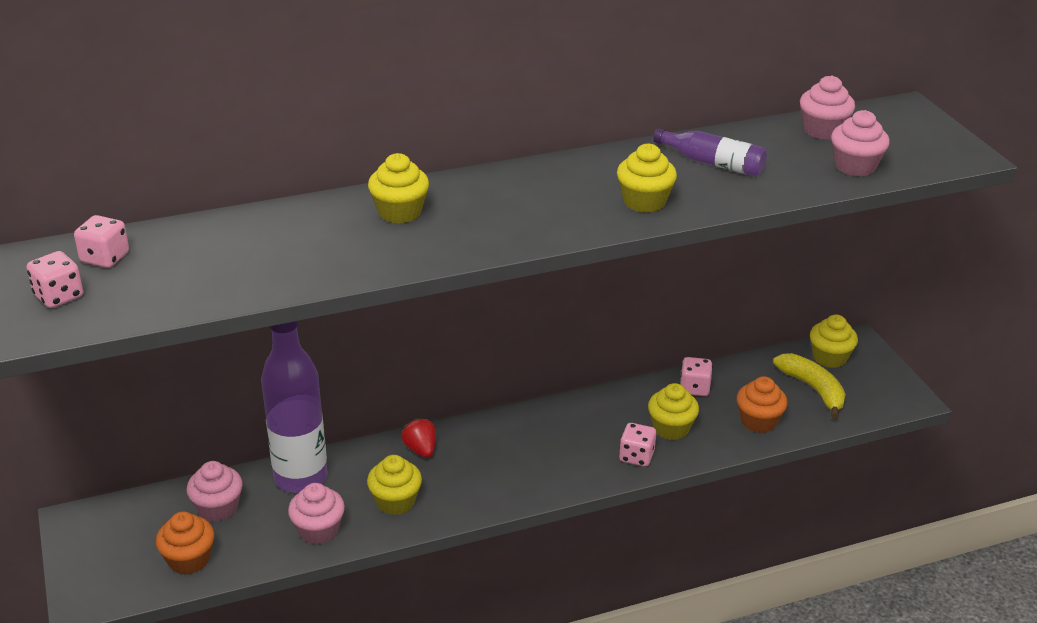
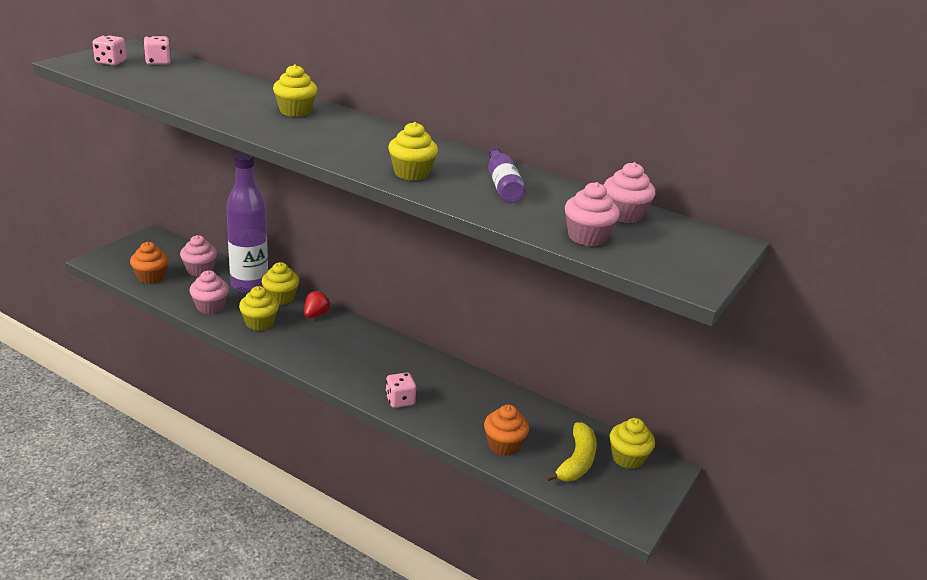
camera: 50 degrees right, 5 degrees down
yellow cupcake [648,383,699,440] -> yellow cupcake moved to [262,262,299,305]
pink dice [680,357,713,396] -> none

